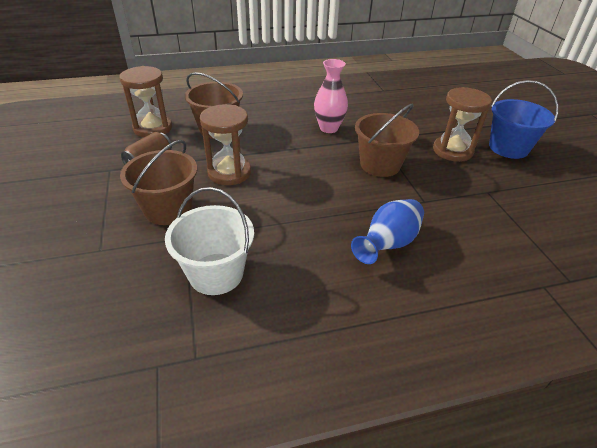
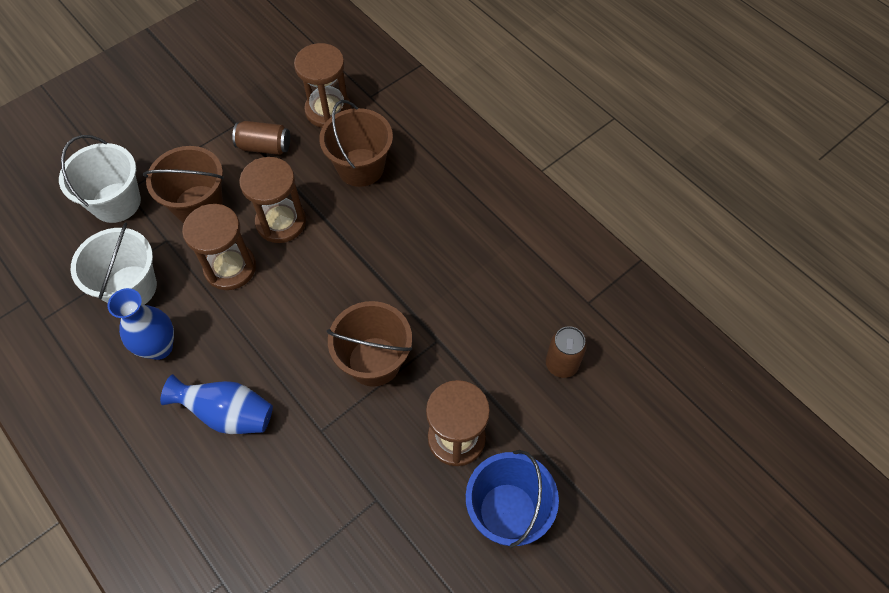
camera: 65 degrees right, 20 degrees up
pink vase [314,59,348,133] -> none
none -> white bucket [59,135,141,223]
none -> blue vase [108,288,174,360]
none -> brown hourglass [182,204,256,290]
none -> brown can [546,326,587,378]

